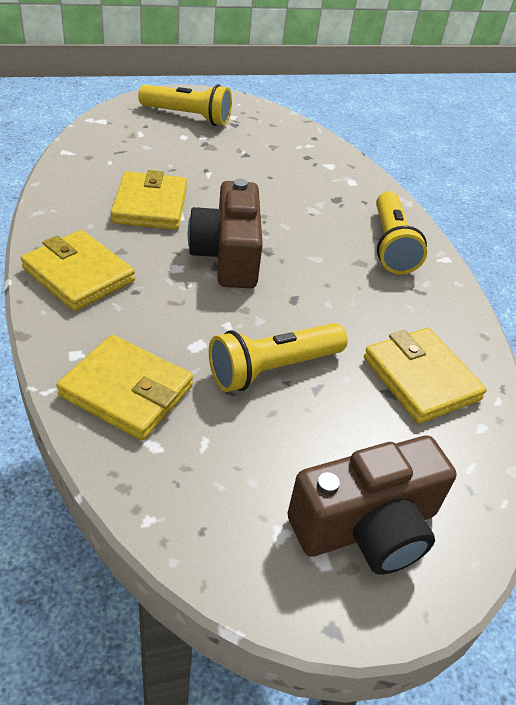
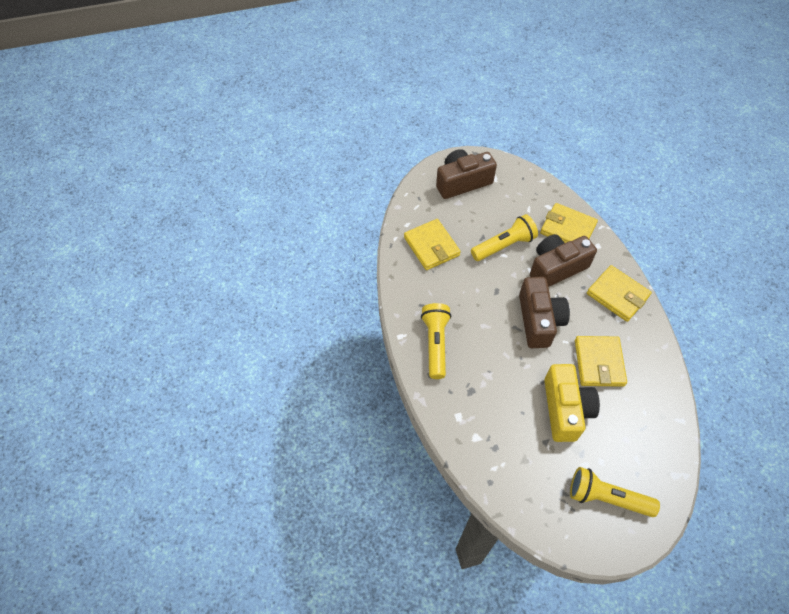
camera: 175 degrees left, 15 degrees up
none -> brown camera [530,234,597,287]
none -> yellow camera [544,364,600,442]

